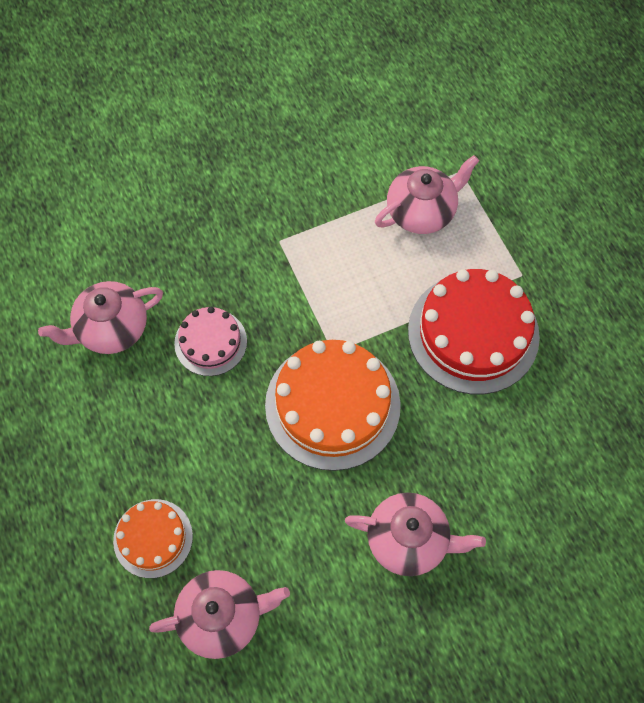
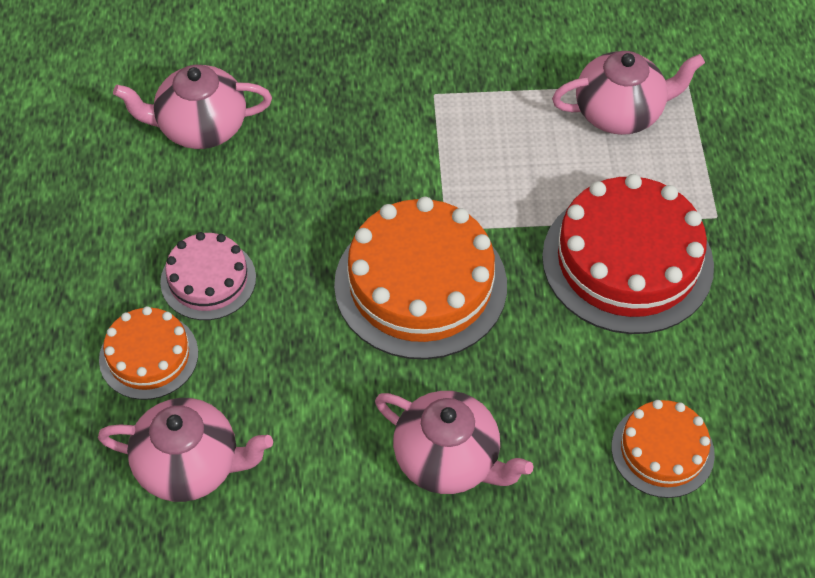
camera: 20 degrees right, 10 degrees down
pink cake [174,307,247,376] -> pink cake moved to [160,232,256,320]
none -> orange cake [612,400,715,498]

